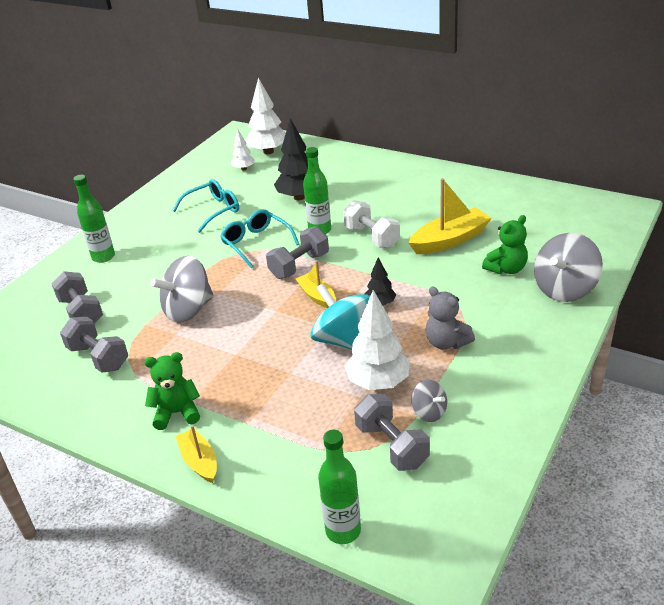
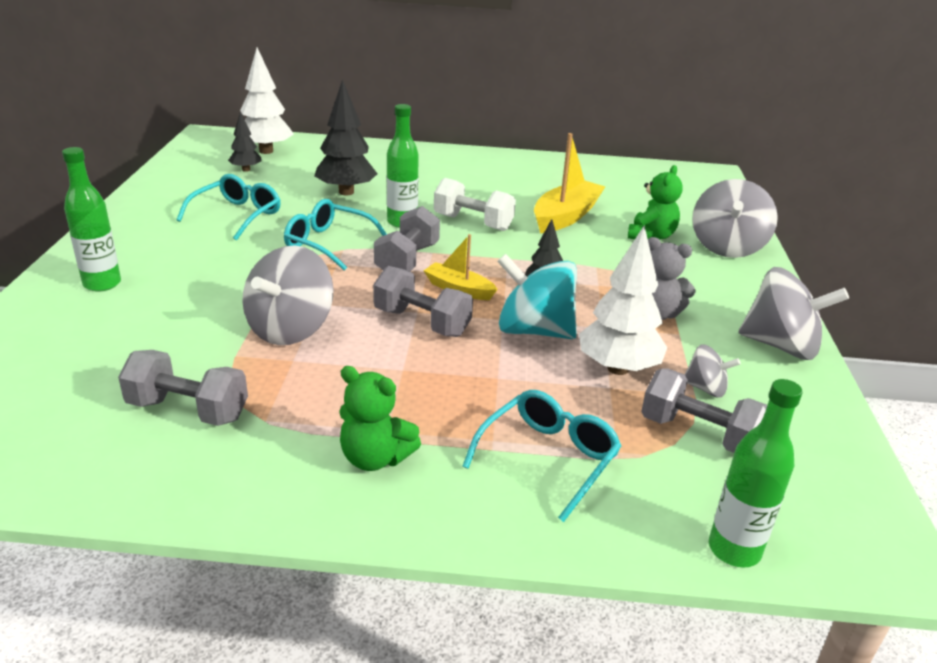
camera: 30 degrees left, 5 degrees down
grey dumbbell [52,271,103,324] -> grey dumbbell moved to [373,266,473,337]
green teddy bear [144,352,200,430] -> green teddy bear turned 120 degrees counterclockwise [339,366,421,471]
yellow boat [176,425,217,483] -> none
white tree [231,129,255,171] -> black tree [228,112,262,172]
none -> turquoise glasses [462,390,621,522]
none -> grey spinning top [738,267,849,360]

